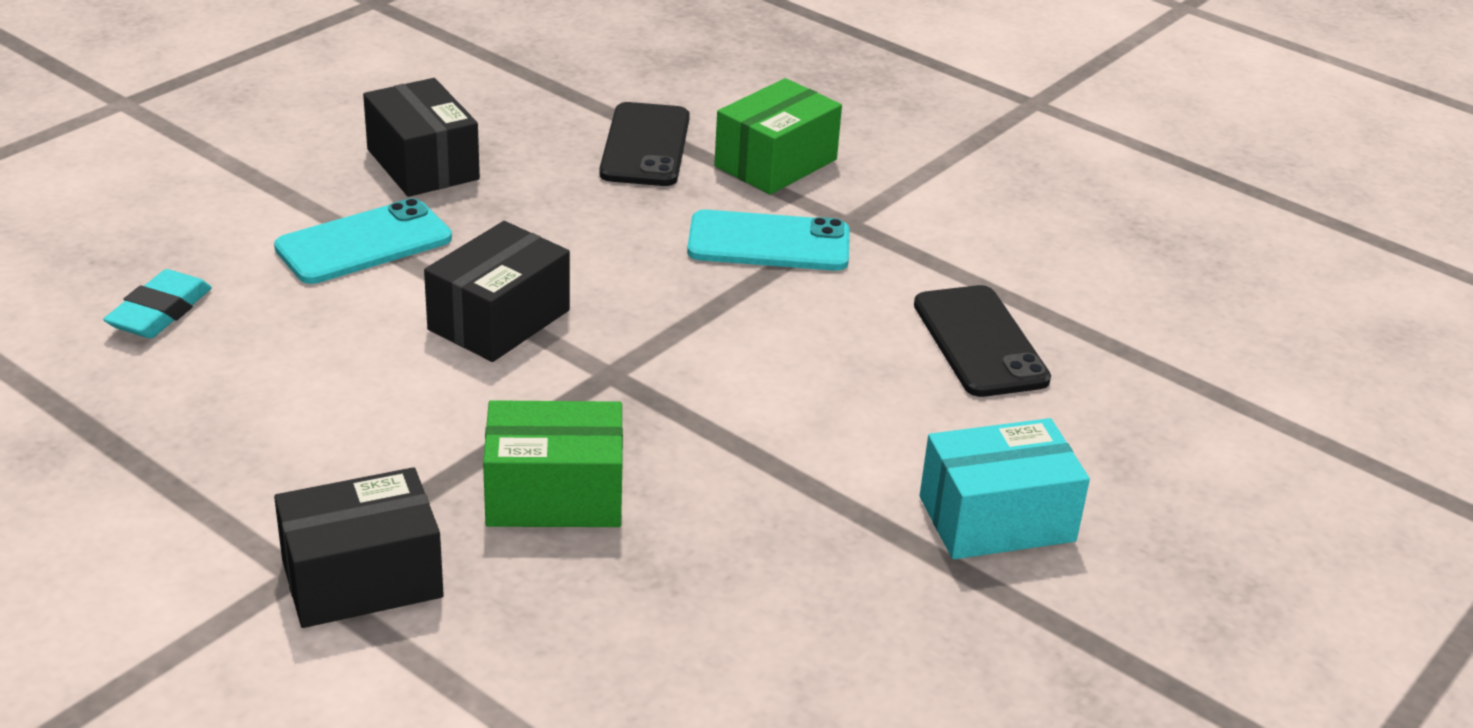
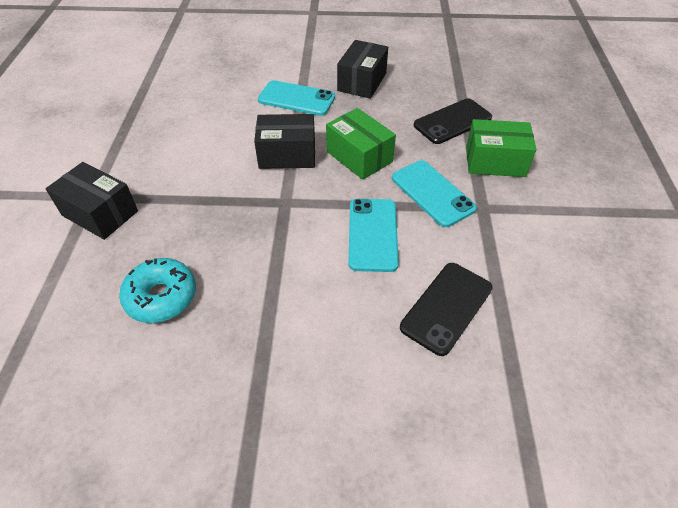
camera: 55 degrees right, 15 degrees up
turquoise eraser [103,269,212,338] -> none
green box [483,400,623,527] -> green box moved to [326,108,396,180]
turquoise box [920,418,1090,559] -> none
none -> turquoise donut [119,258,196,323]
none -> turquoise phone [348,199,399,272]

